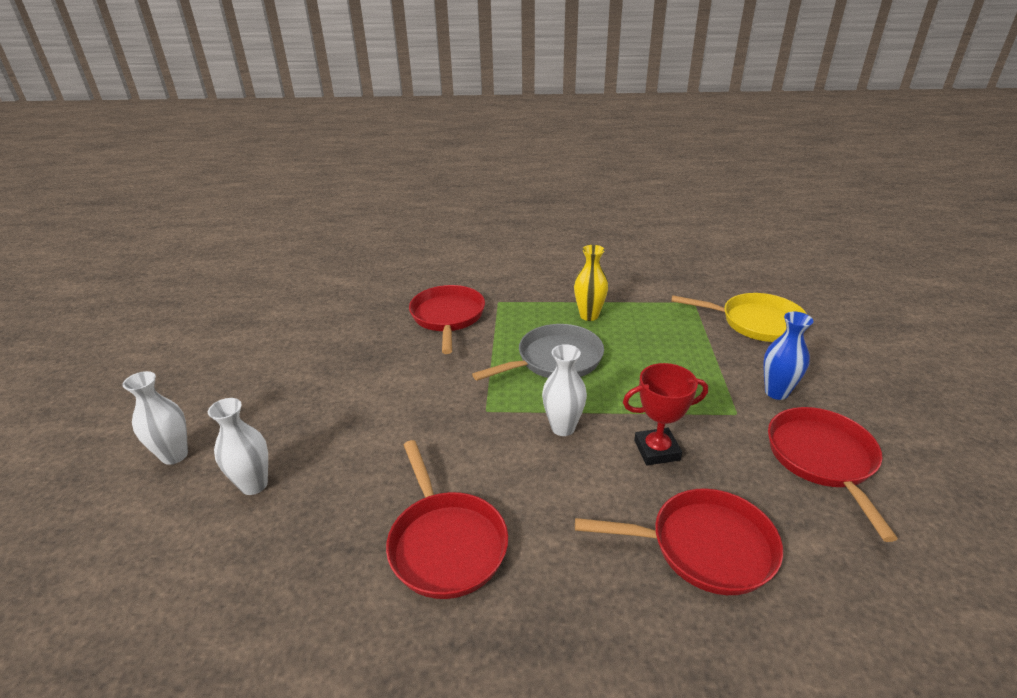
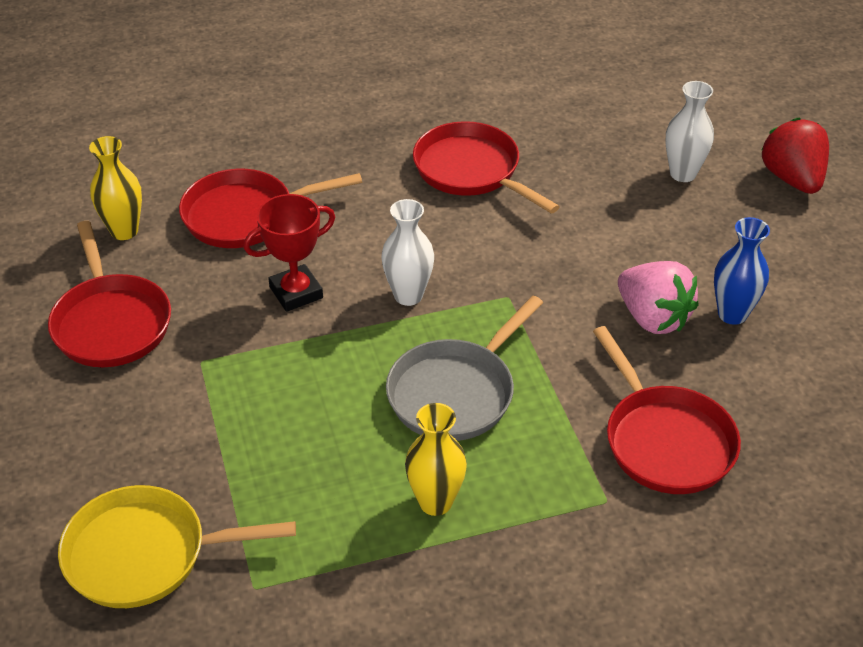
camera: 160 degrees right, 10 degrees up
white vase [123,371,188,465] -> red strawberry [762,118,829,194]
blue vase [763,312,813,400] -> blue vase moved to [714,217,770,325]
none -> yellow vase [89,136,142,240]
none -> pink strawberry [618,261,699,334]

